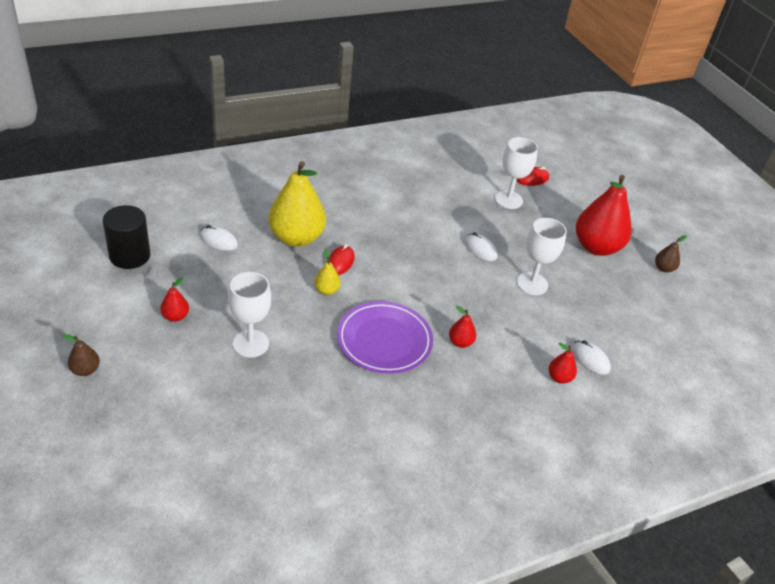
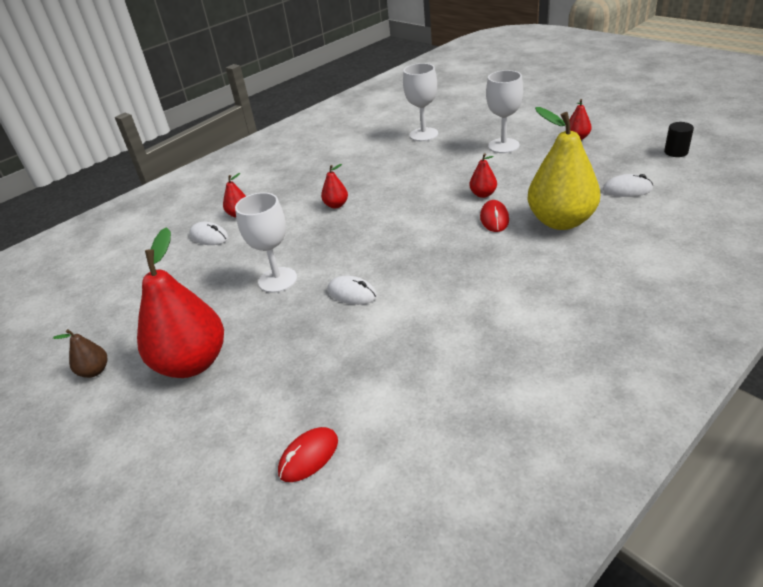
camera: 170 degrees right, 5 degrees down
brown pear [62,334,100,376] -> none
black cylinder [103,205,150,269] -> black cylinder [664,122,694,157], size x0.55
yellow pear [314,250,341,295] -> red pear [470,153,497,198]
purple plate [337,301,433,374] -> none
white goblet [495,137,538,209] -> white goblet moved to [403,63,438,141]

